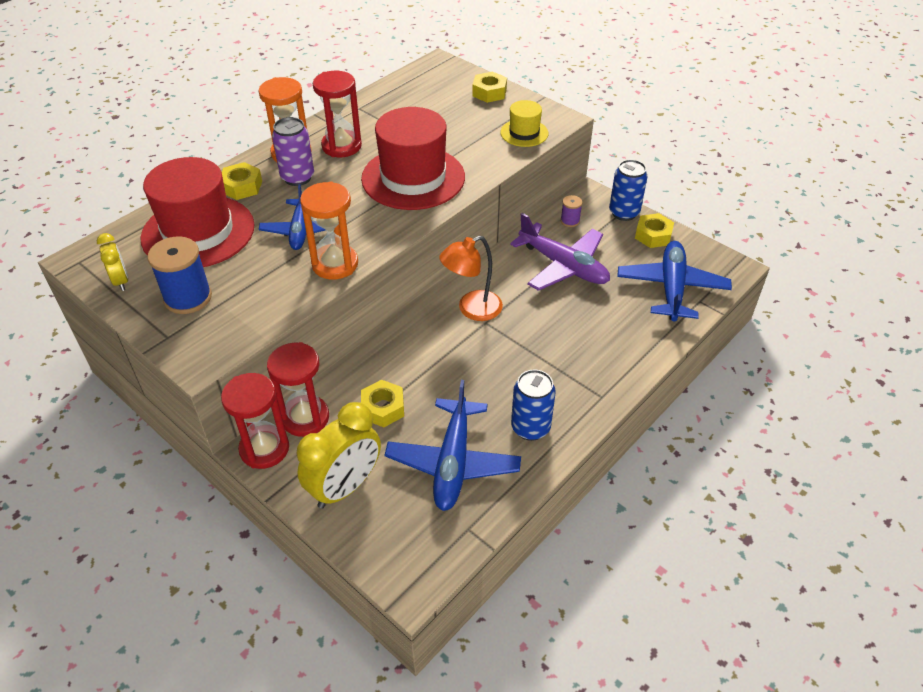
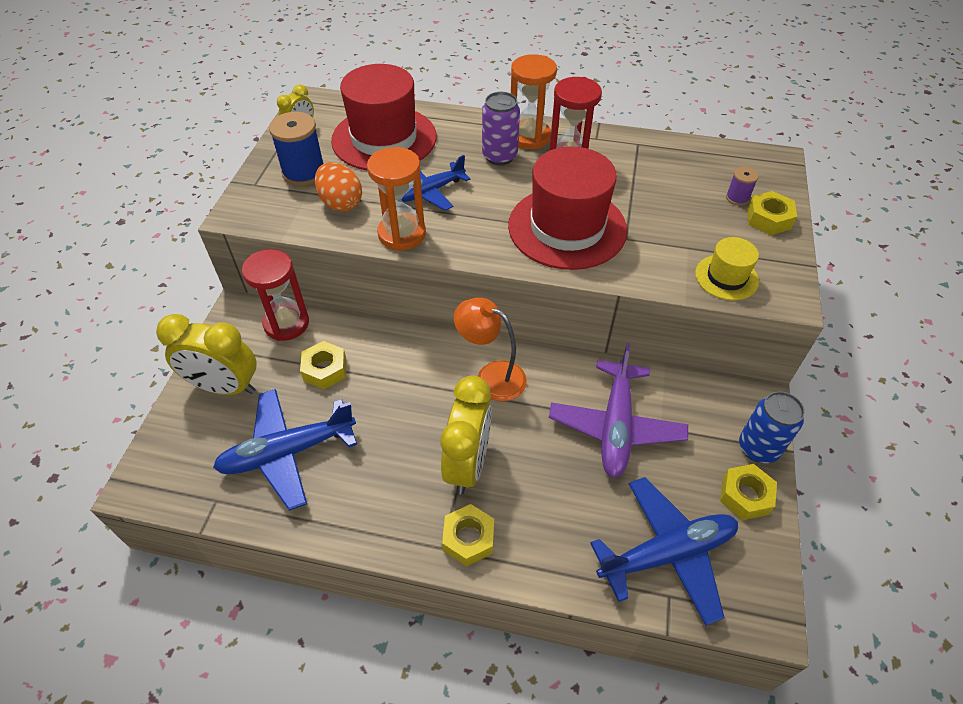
camera: 60 degrees right, 5 degrees up
red hourglass [221,373,289,469] -> none
yellow nut [222,162,262,200] -> yellow nut moved to [442,504,494,566]
blue can [511,370,556,441] -> none
purple spool [560,195,582,227] -> purple spool moved to [726,167,759,206]
none -> orange egg [315,162,362,212]
none -> yellow clock [440,375,492,494]

